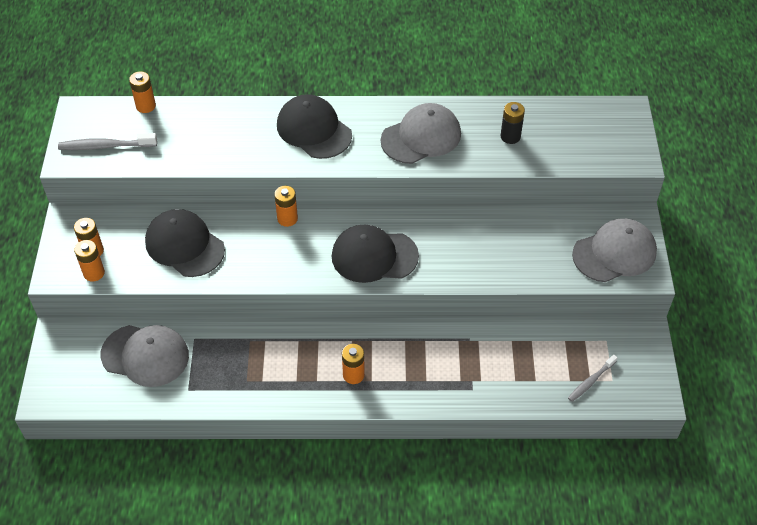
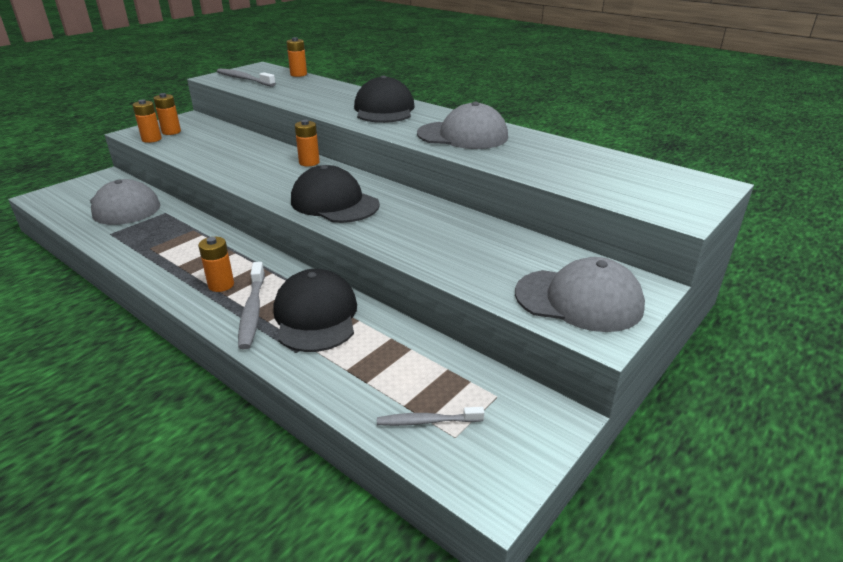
camera: 40 degrees right, 20 degrees down
black cap [145,209,225,277] -> black cap moved to [274,269,357,352]
black battery [501,102,525,144] -> none
none -> grey toothbrush [238,262,265,349]

